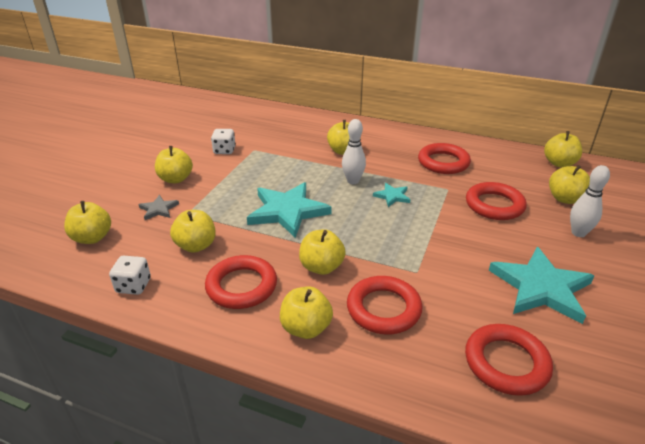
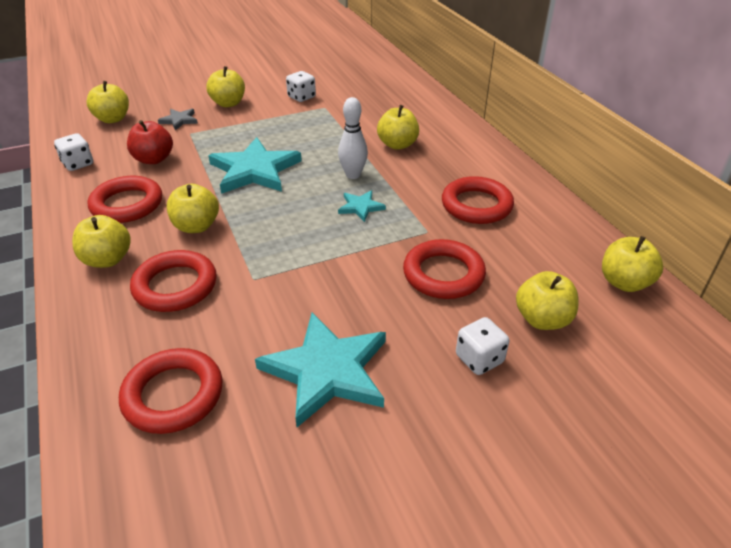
camera: 45 degrees right, 5 degrees up
yellow apple [170,210,216,253] -> red apple [127,120,173,164]
white bowling pin [570,165,610,237] -> white dice [456,317,509,375]

